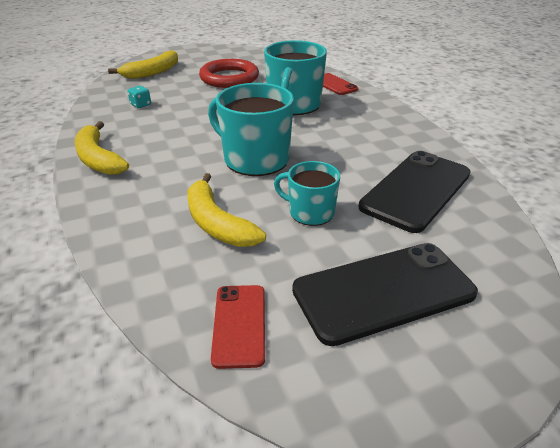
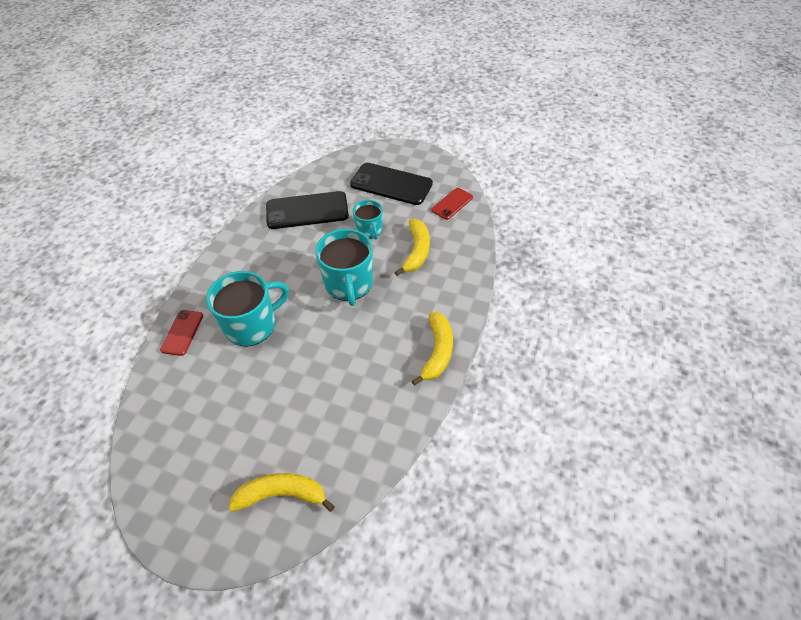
camera: 135 degrees left, 15 degrees up
turquoise dice [128,86,151,108] -> none
red ring [199,59,259,88] -> none

